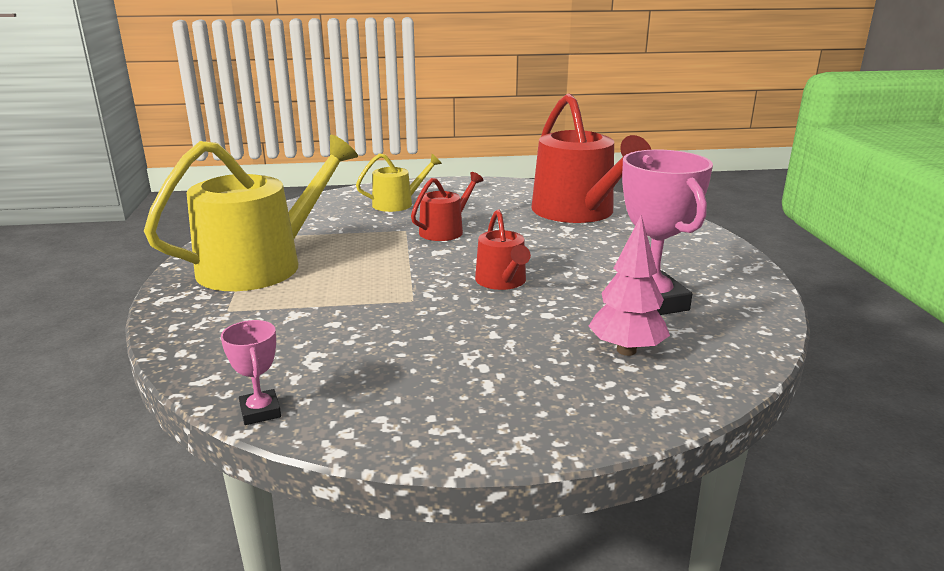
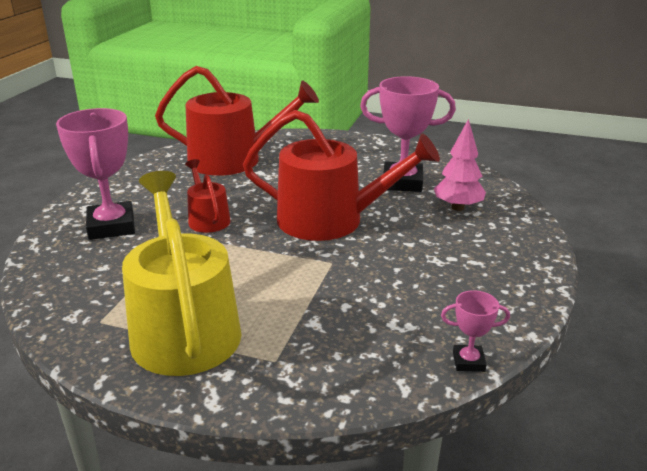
camera: 65 degrees left, 5 degrees up
yellow watering can [356,154,442,212] -> pink trophy [56,108,135,240]
red watering can [475,209,531,290] -> red watering can [243,110,440,241], size x2.02

